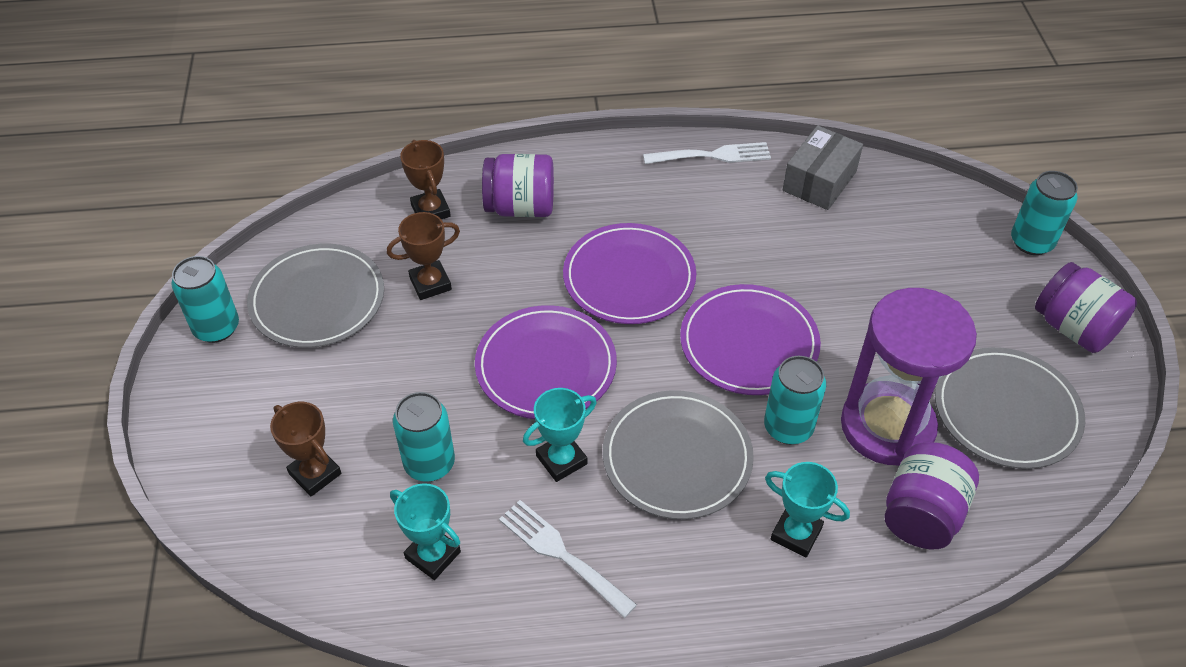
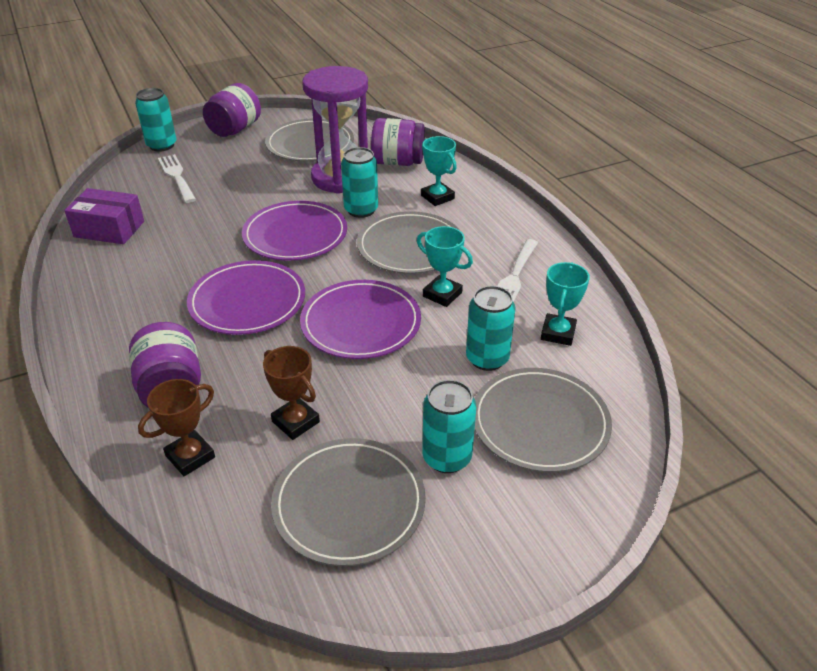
camera: 110 degrees left, 10 degrees down
turquoise can [171,256,239,343] -> turquoise can moved to [422,380,476,473]
brown trophy [270,402,341,496] -> grey plate [475,368,612,472]
white fork [643,142,771,164] -> white fork moved to [158,154,196,203]
turquoise trophy [765,462,850,557] -> turquoise trophy turned 45 degrees counterclockwise [421,136,457,206]
grey box [783,125,863,210] -> purple box [64,188,144,244]

